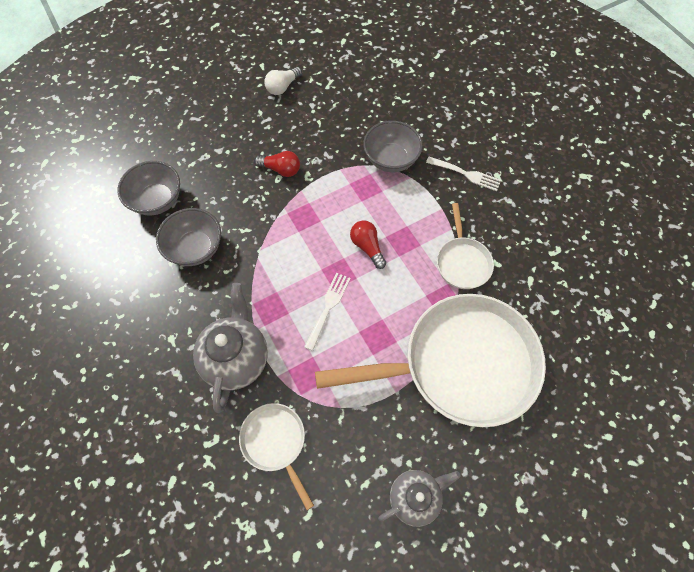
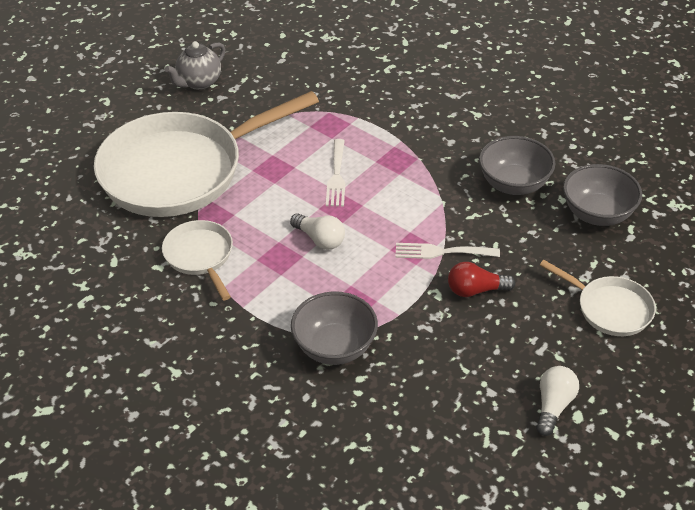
camera: 160 degrees right, 20 degrees down
grey teapot [193,283,268,413] -> none
white pan [239,403,314,510] -> white pan moved to [540,260,656,336]
red light bulb [350,220,386,269] -> white light bulb [290,213,345,250]
white fork [426,157,501,191] -> white fork moved to [396,243,500,259]

